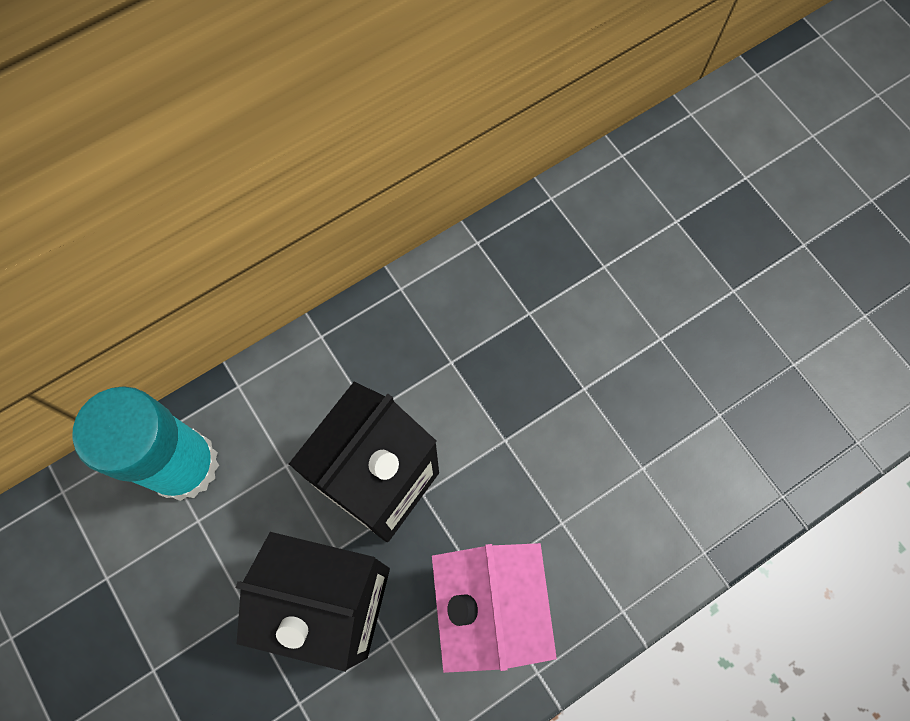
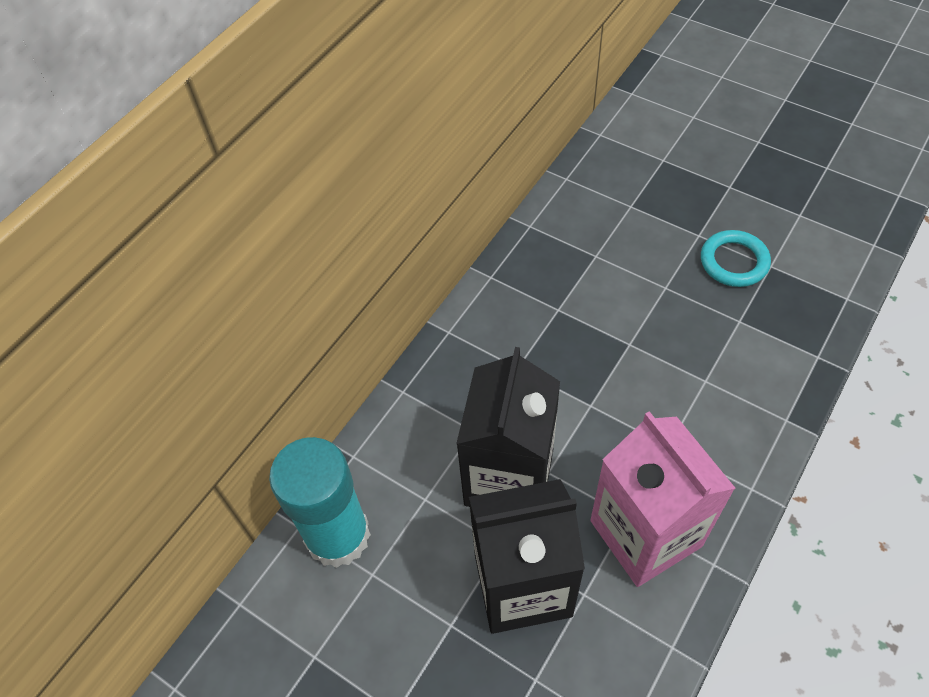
camera: 20 degrees left, 15 degrees down
none -> turquoise ring [701,230,771,287]

